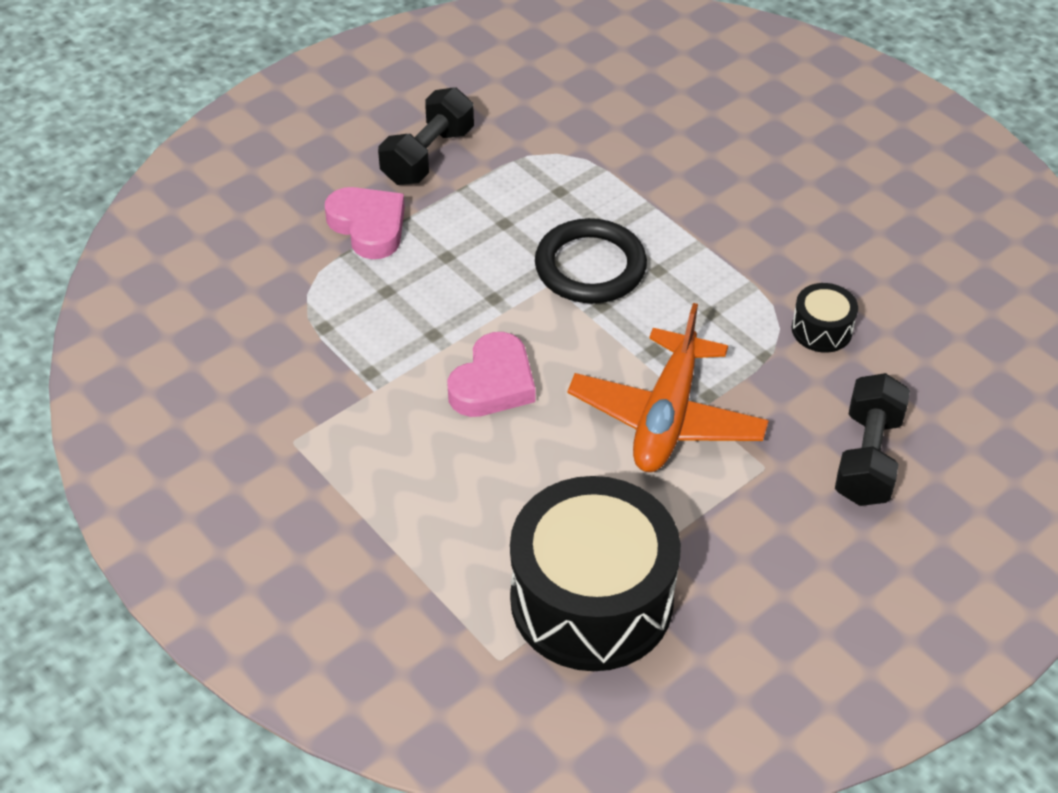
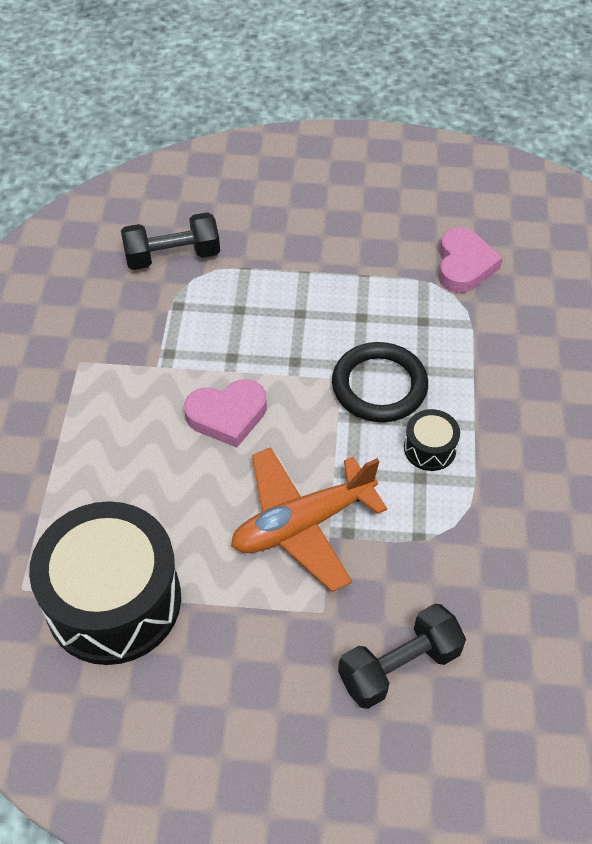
camera: 45 degrees right, 5 degrees up
pink heart [325,187,405,259] -> pink heart moved to [439,227,503,293]
black dumbbell [378,87,474,185] -> black dumbbell moved to [121,212,220,270]
black drum [792,283,858,353] -> black drum moved to [404,409,460,471]

